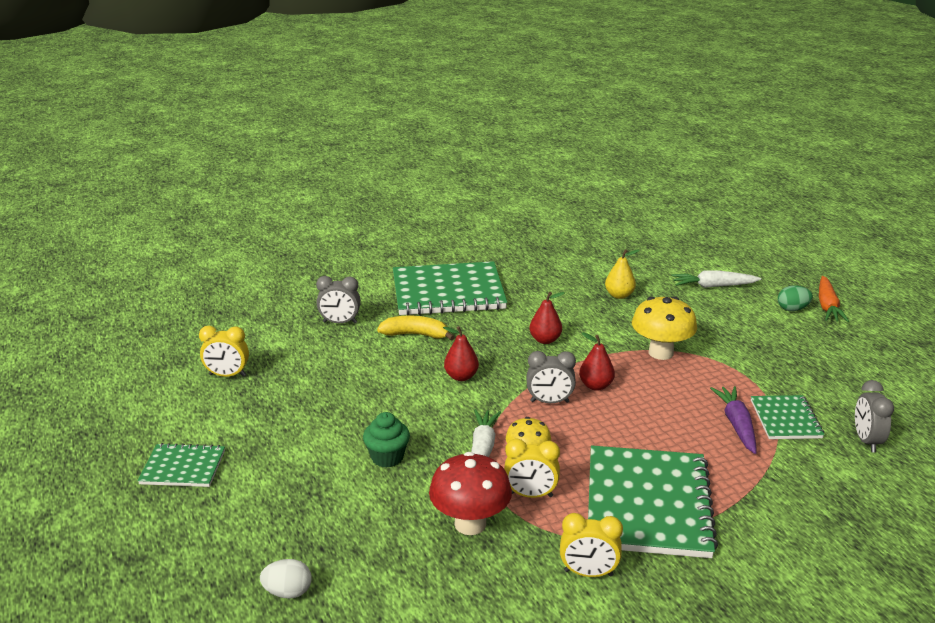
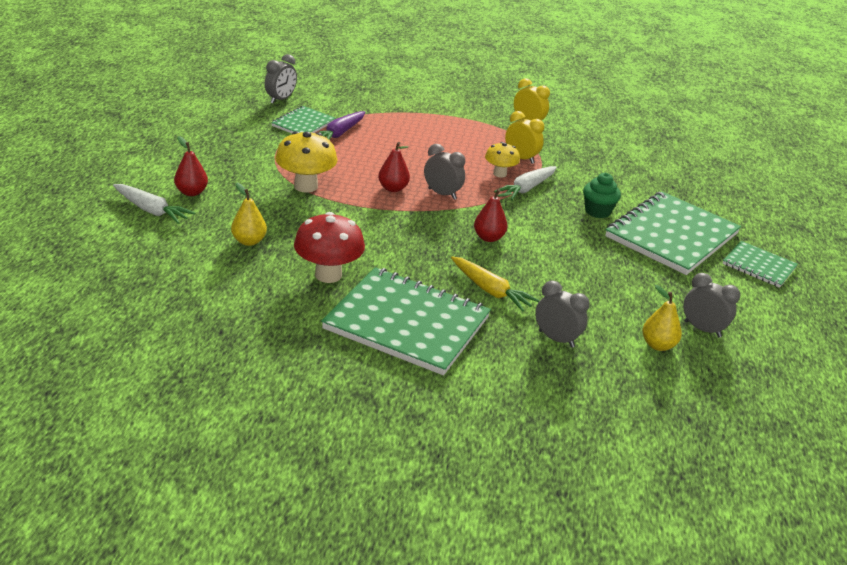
camera: 150 degrees left, 5 degrees up
yellow clock [199,326,249,377] -> grey clock [683,273,740,338]
white egg [260,559,312,598] -> none
yellow banana [377,316,455,341] -> yellow carrot [451,256,539,312]
red mushroom [429,452,512,535] -> red mushroom moved to [294,212,365,283]
red pear [530,292,565,344] -> red pear moved to [174,136,208,196]
green notebook [588,445,718,558] -> green notebook moved to [605,191,741,275]
green egg [778,285,813,311] -> none
orange carrot [819,276,850,322] -> none
none -> yellow pear [642,285,682,351]

